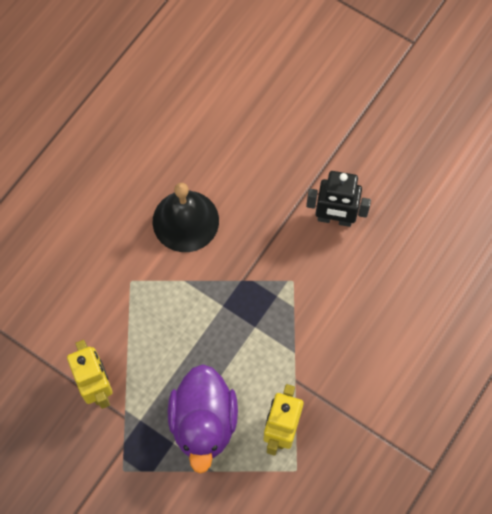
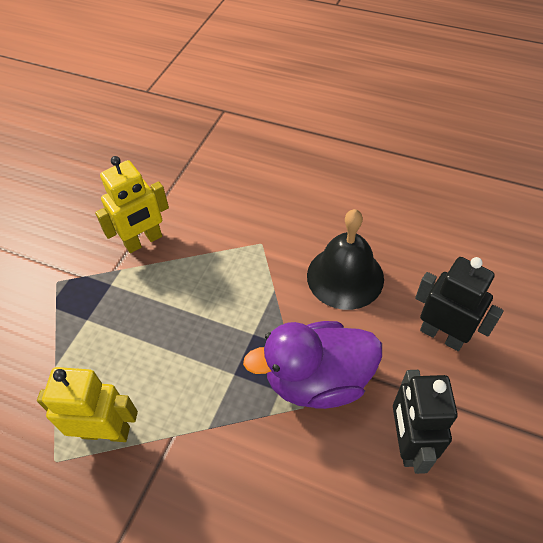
camera: 80 degrees right, 15 degrees down
purple duck [168,364,238,474] -> purple duck moved to [243,321,382,409]
none -> black robot [415,257,504,351]

